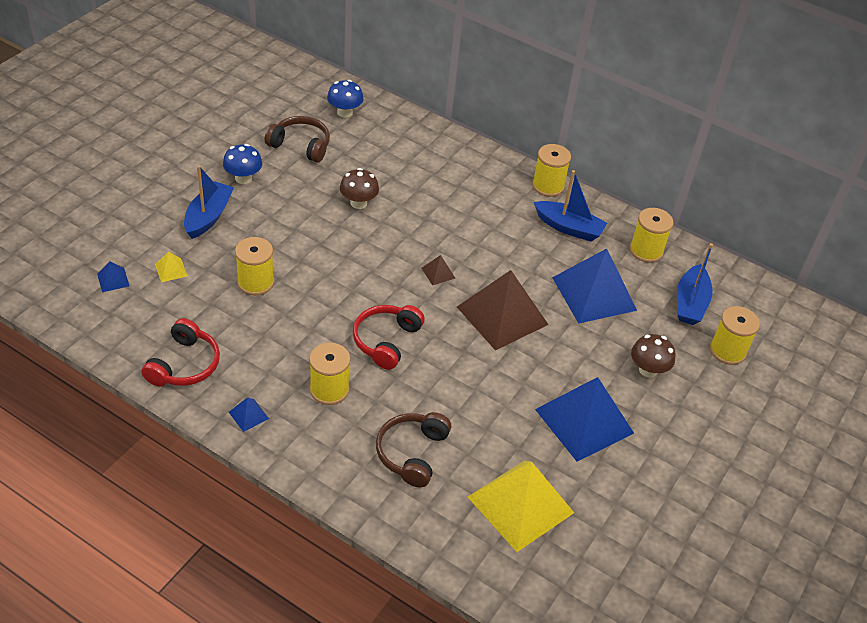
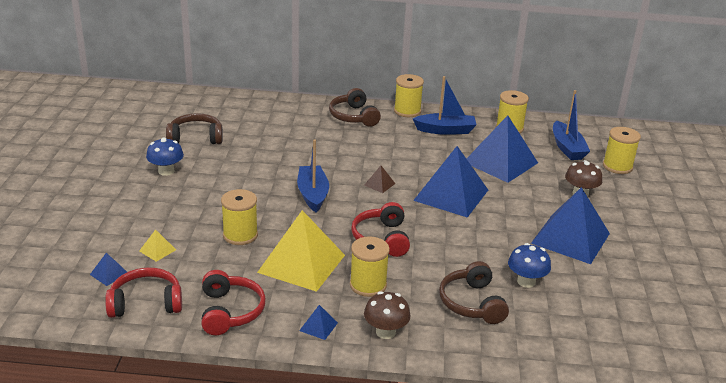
camera: 25 degrees left, 15 degrees down
blue boat [184,166,234,239] -> blue boat moved to [297,139,329,213]
blue mushroom [327,80,363,118] -> blue mushroom moved to [508,243,551,288]
brown mushroom [340,168,379,209] -> brown mushroom moved to [364,291,411,339]
brown pyramid [457,270,548,350] -> blue pyramid [413,146,488,218]
yellow pyramid [468,460,574,552] -> yellow pyramid moved to [257,210,345,292]
none -> red headphones [105,268,182,318]
none -> brown headphones [329,88,381,127]

